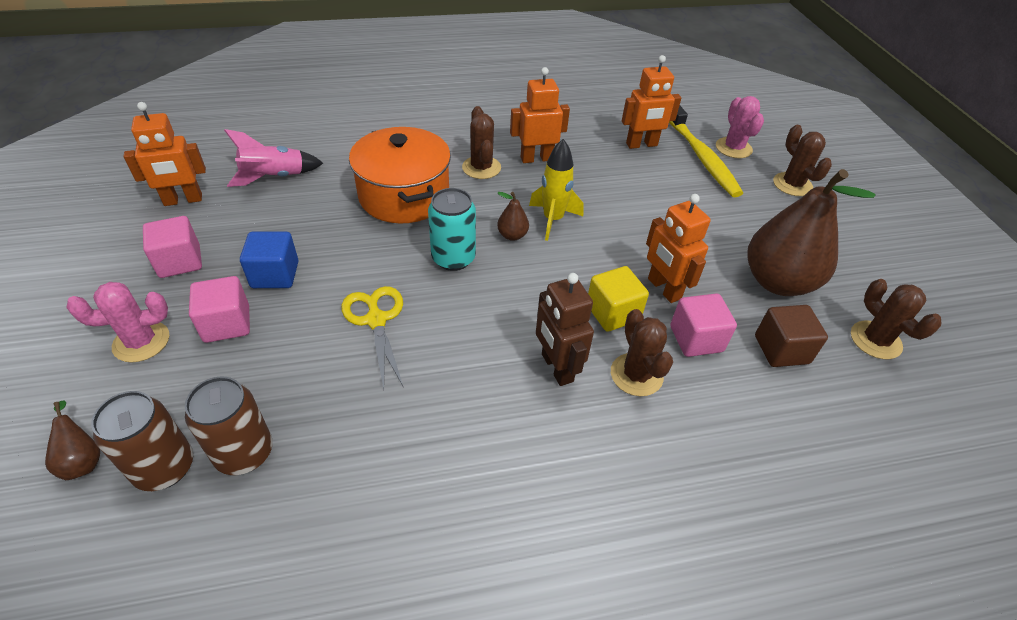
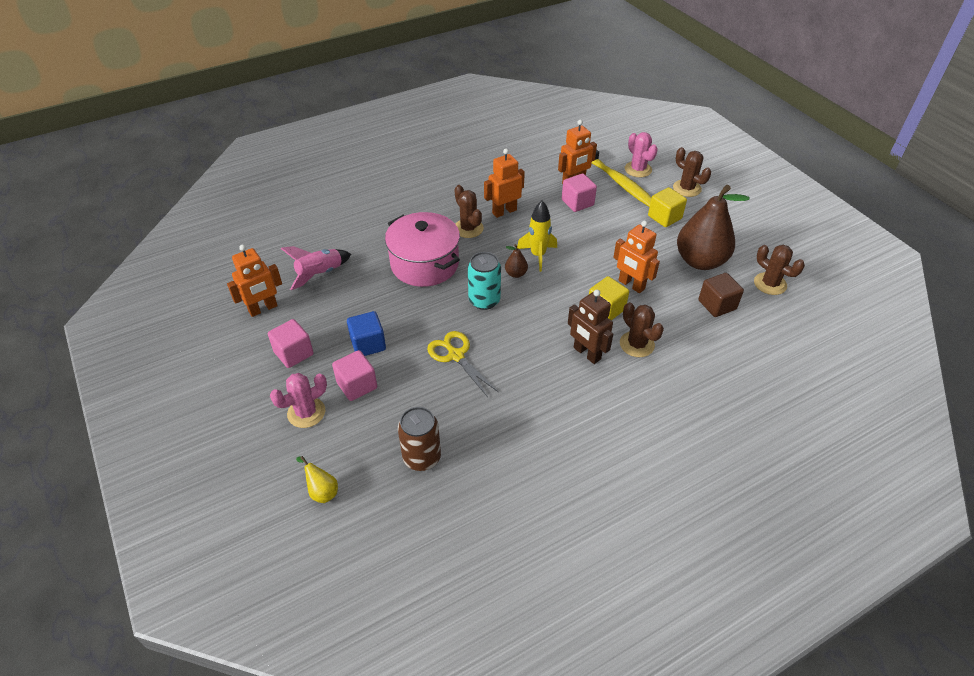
camera: 15 degrees left, 0 degrees up
brown pear [45,401,100,480] -> yellow pear [296,456,338,503]
brown can [91,391,193,491] -> none
orange pot [349,127,451,224] -> pink pot [385,212,460,287]
pink cube [670,293,737,357] -> pink cube moved to [562,174,597,212]
none -> yellow cube [648,187,687,227]

